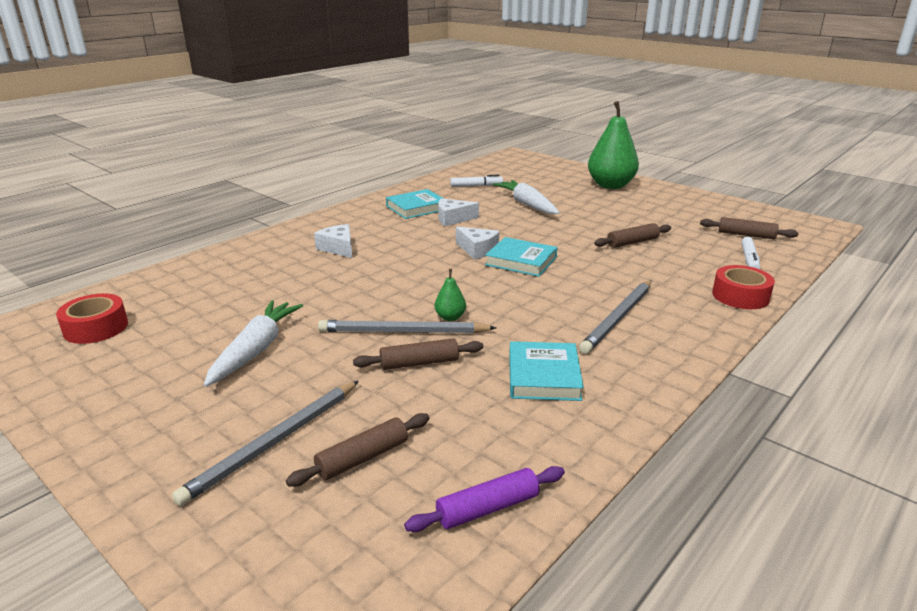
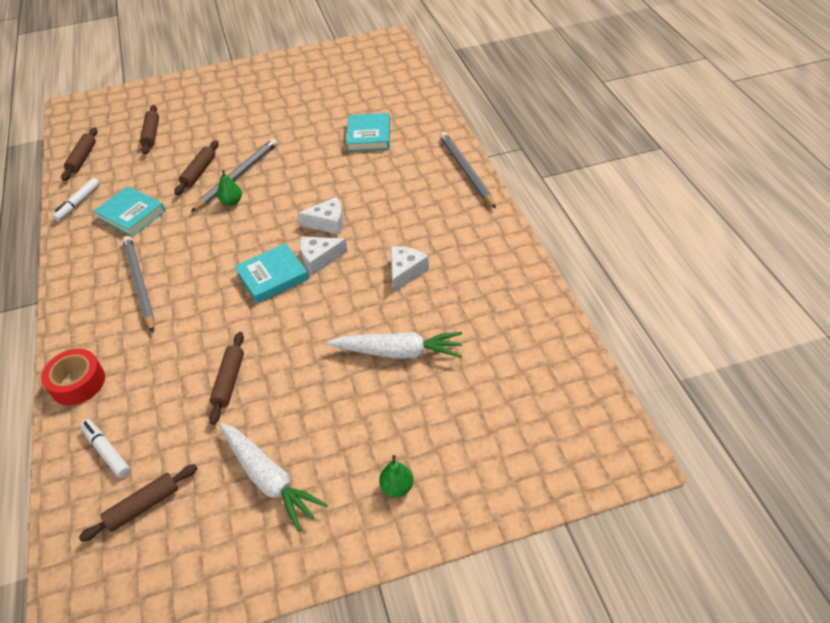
camera: 125 degrees right, 20 degrees up
red tape [56,293,128,344] -> none
grey pencil [172,381,359,506] -> grey pencil moved to [440,132,496,209]
white carrot [204,300,303,387] -> white carrot moved to [219,423,327,531]
white cheese [314,224,352,258] -> white cheese moved to [297,197,343,235]
turquoise book [386,189,444,219] -> turquoise book moved to [346,113,390,152]
purple rolling pin [404,466,565,532] -> brown rolling pin [62,127,97,181]
white marker [450,175,503,187] -> white marker moved to [52,178,100,222]
green pear [588,101,639,189] -> green pear [379,455,413,497], size x0.42

